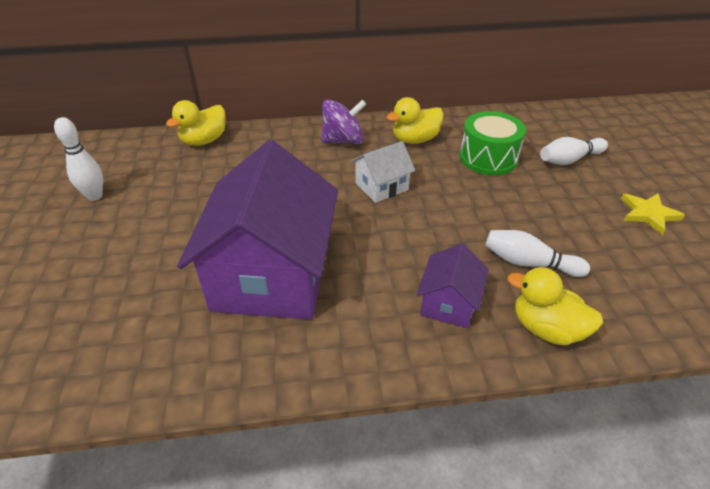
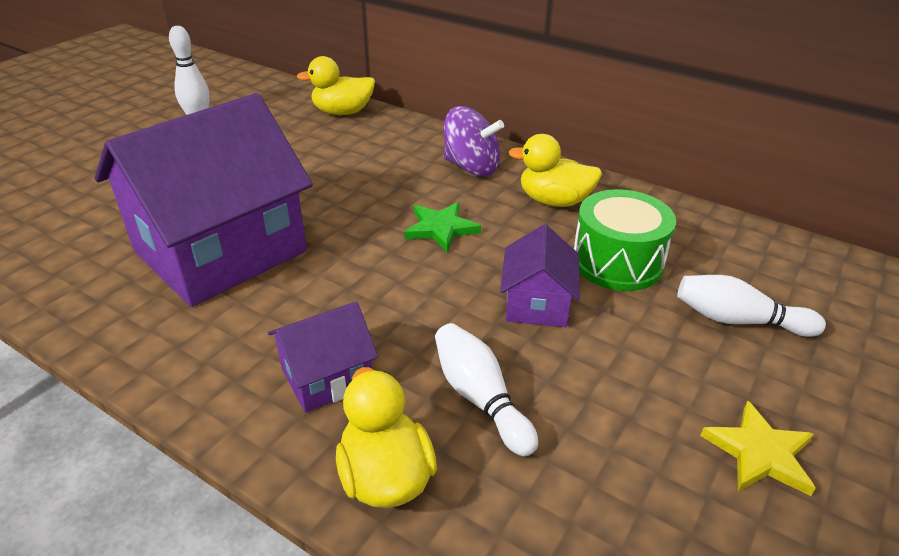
camera: 40 degrees right, 5 degrees down
white house [351,141,415,203] -> green star [404,202,481,252]
none -> purple house [500,224,580,327]

